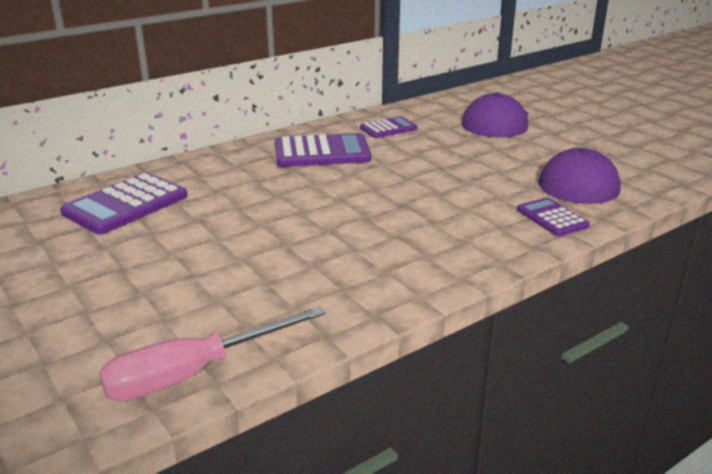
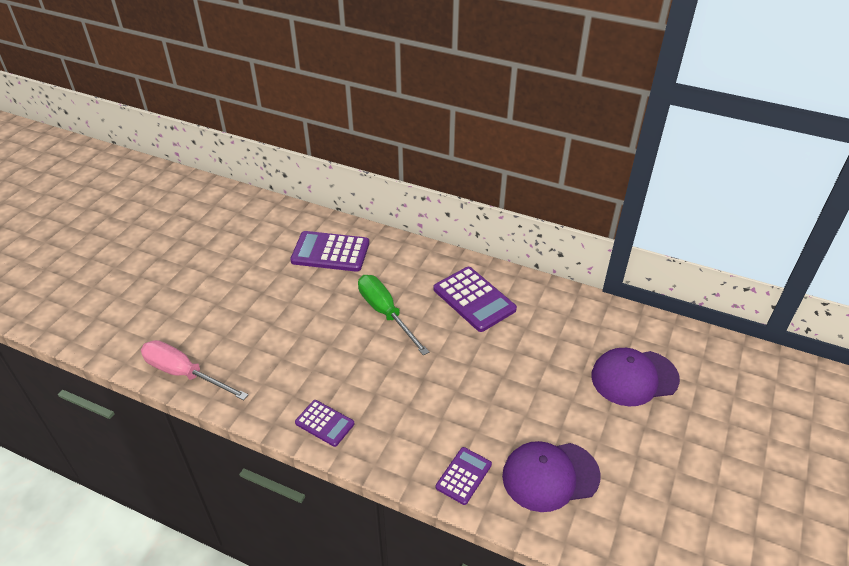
camera: 60 degrees right, 15 degrees up
purple calculator [360,116,417,138] -> purple calculator moved to [295,400,355,447]
none -> green screwdriver [358,275,429,355]

